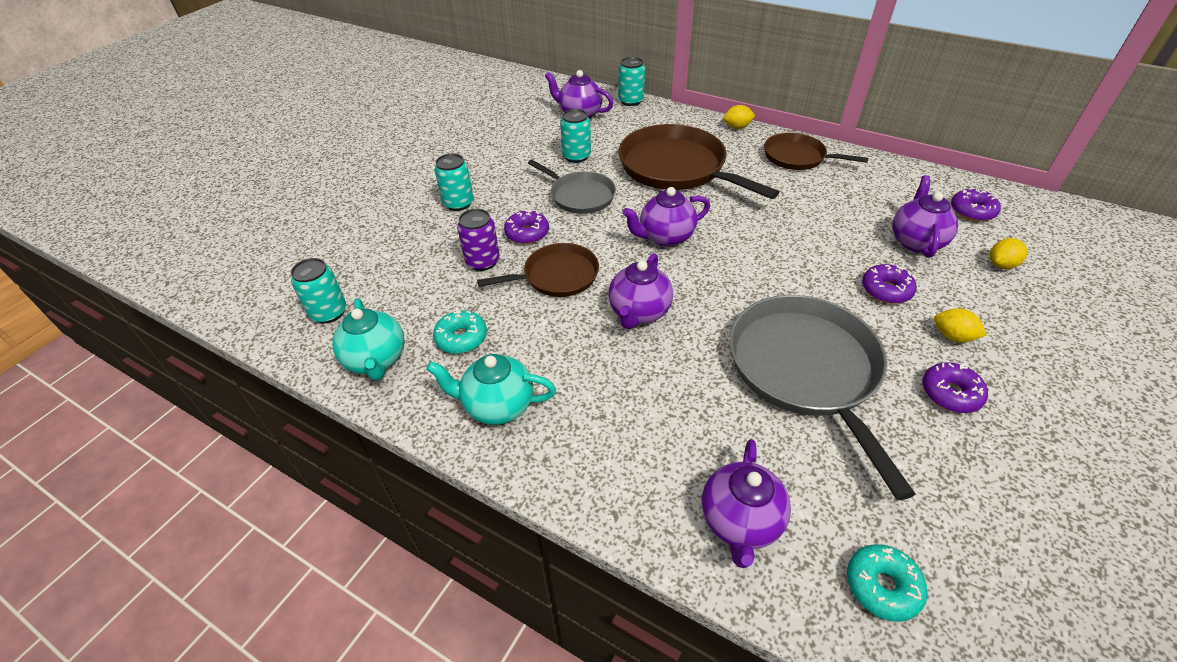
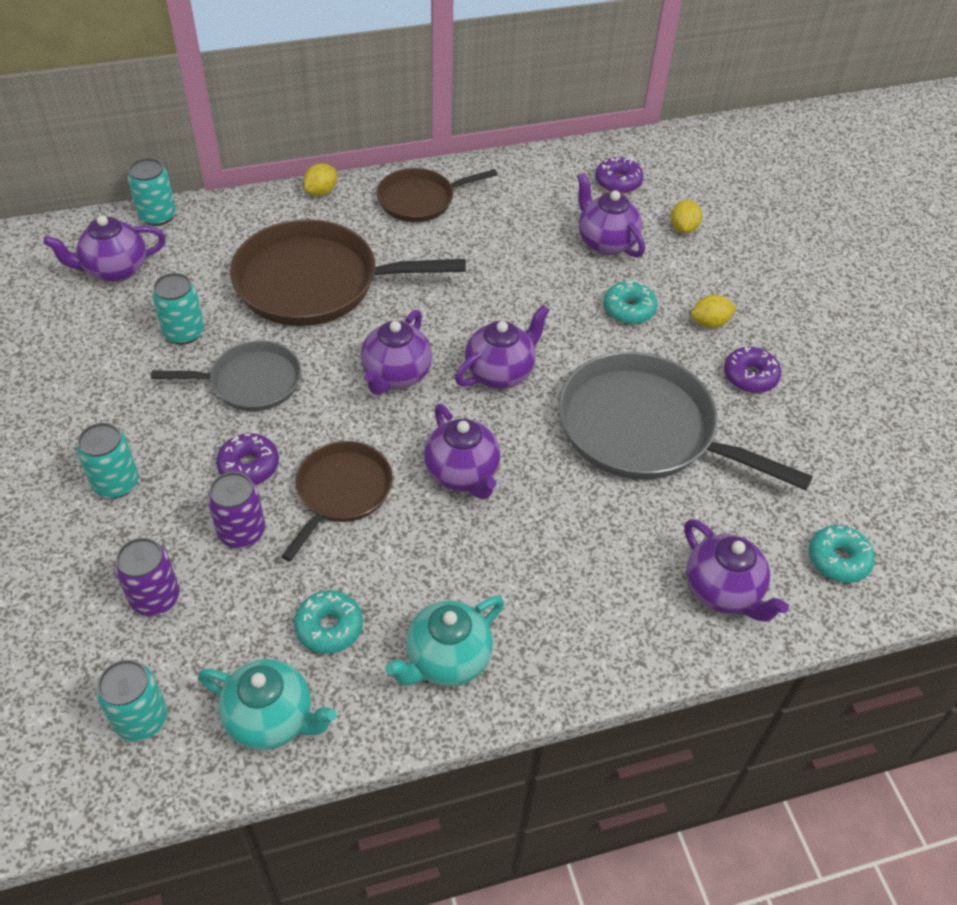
camera: 50 degrees left, 5 degrees up
purple donut [862,264,917,304] -> turquoise donut [604,281,657,324]
none -> purple can [115,538,180,616]
none -> purple teapot [455,305,550,389]

